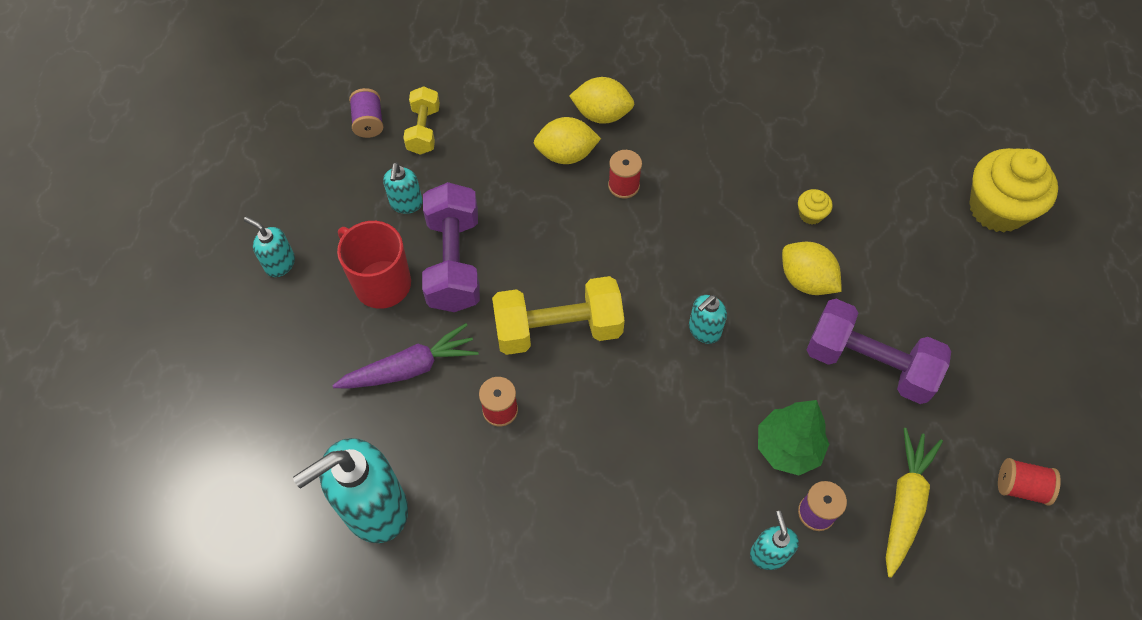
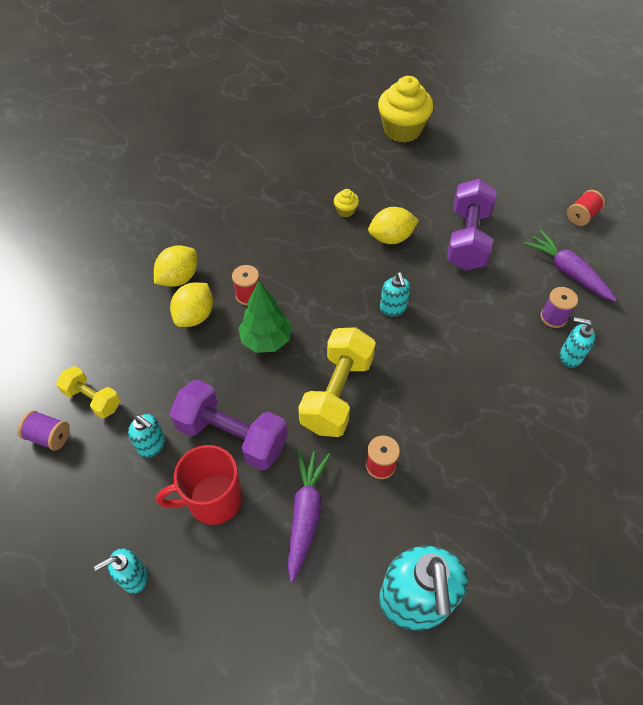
camera: 60 degrees left, 5 degrees down
green tree [758,400,829,475] -> green tree moved to [238,280,292,353]
purple dumbbell [807,299,951,404] -> purple dumbbell turned 45 degrees counterclockwise [447,179,497,270]
yellow carrot [886,428,943,578] -> purple carrot [524,230,617,302]

